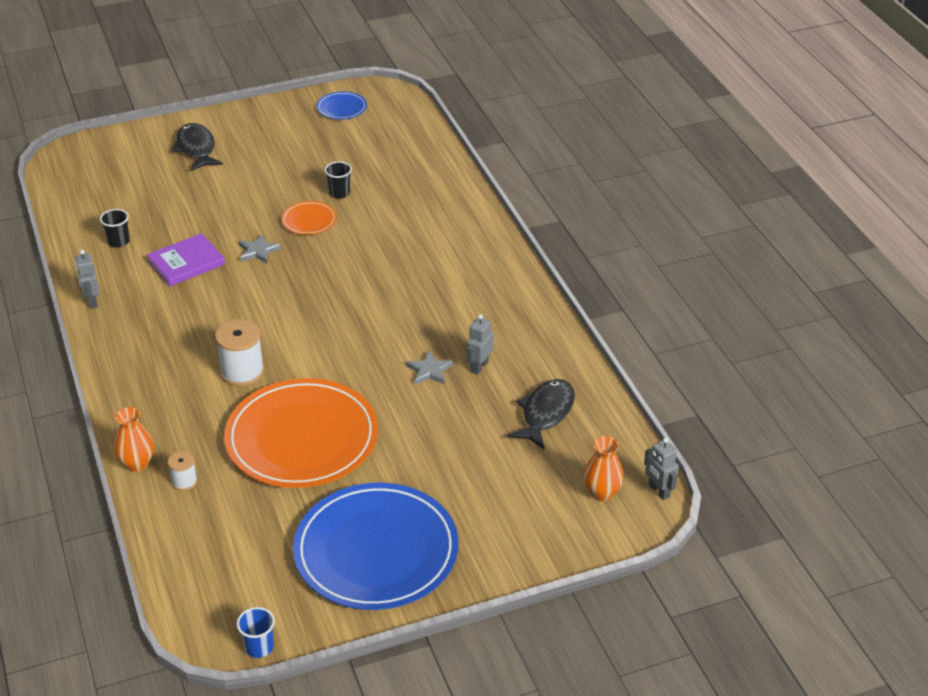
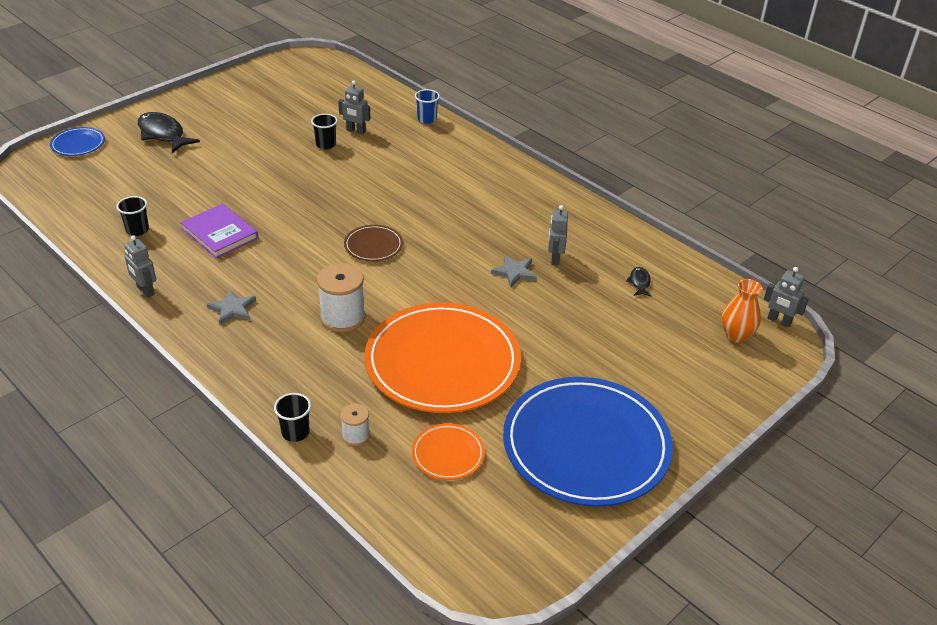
camera: 25 degrees left, 0 degrees up
orange vase [114,407,154,472] -> black cup [274,393,311,442]
purple book [147,233,225,286] -> purple book turned 75 degrees counterclockwise [180,204,258,259]
blue cup [237,607,275,658] -> blue cup moved to [415,89,440,124]
grey star [238,234,281,263] -> grey star moved to [207,289,256,325]
orange plate [281,201,337,235] -> orange plate moved to [412,423,485,480]
blue plate [317,92,367,120] -> blue plate moved to [50,127,105,156]
black fish [507,379,575,449] -> black fish [626,267,652,297], size x0.48
none -> grey robot [338,80,371,134]
none -> brown plate [344,225,403,261]

